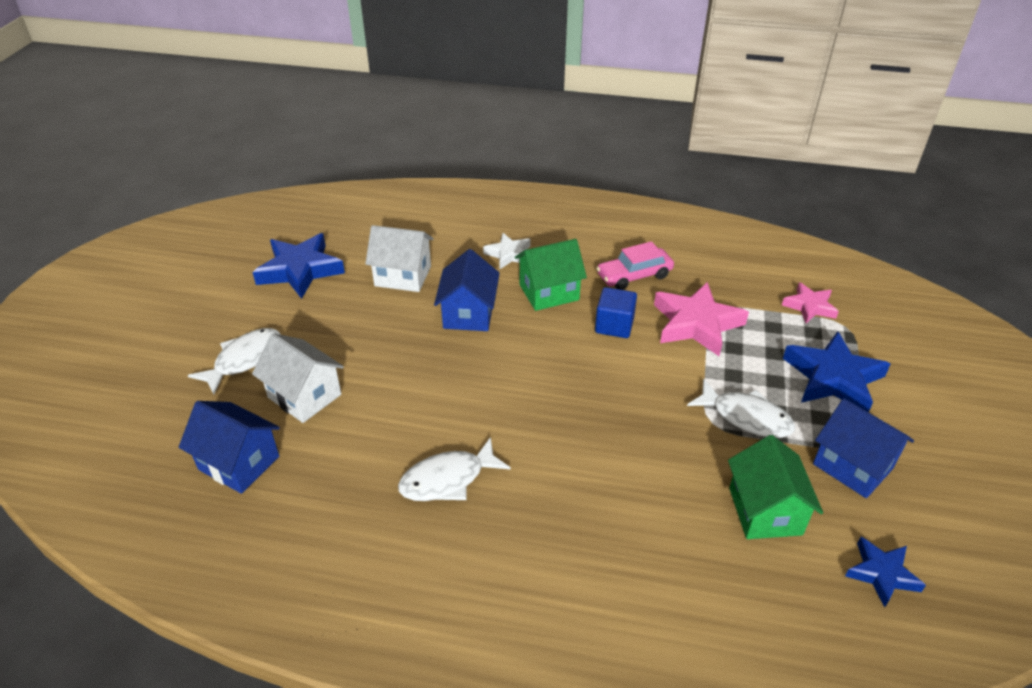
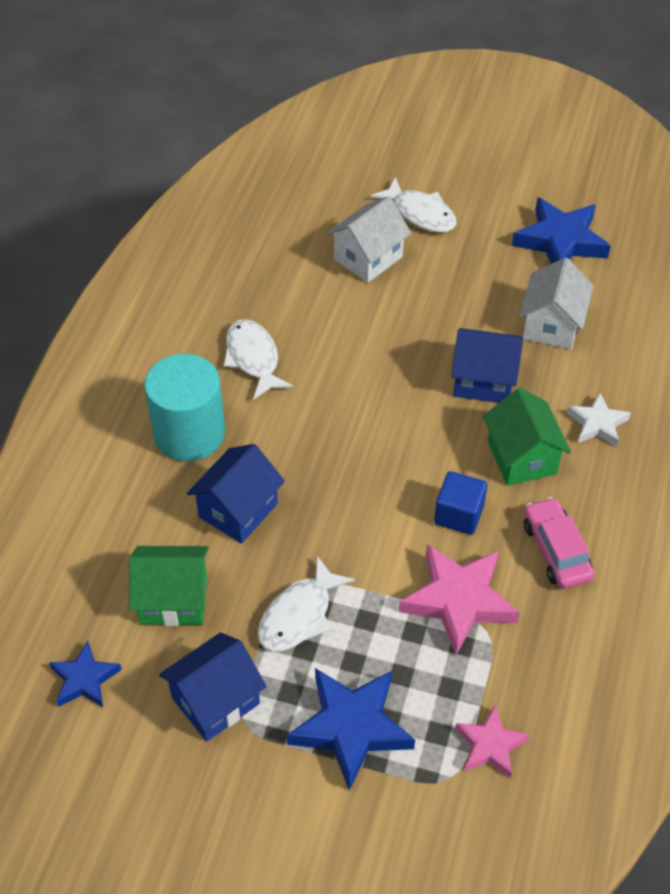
camera: 95 degrees right, 10 degrees up
blue house [179,401,280,494] -> blue house moved to [187,444,285,543]
none -> turquoise cylinder [144,354,225,461]

